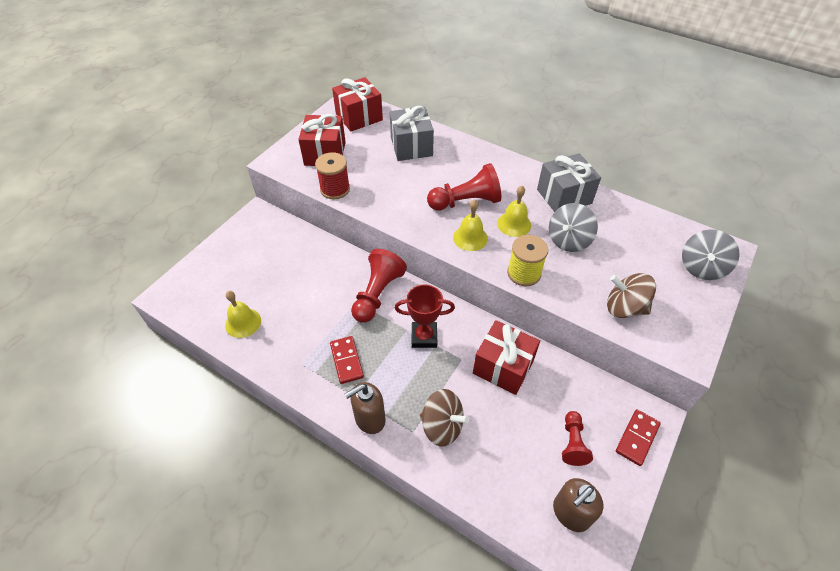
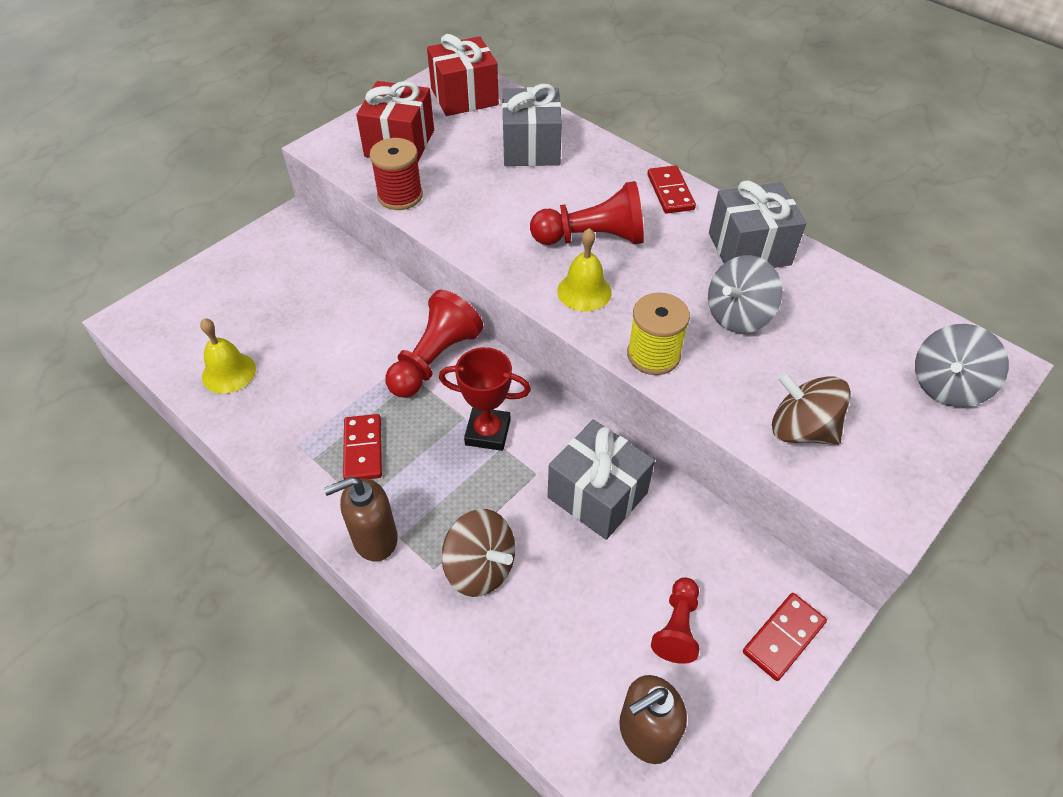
camera: 10 degrees right, 0 degrees up
red gift [473,320,540,395] -> grey gift [548,420,655,540]
yellow bell [497,186,531,237] -> none
none -> red domino [647,165,696,214]

